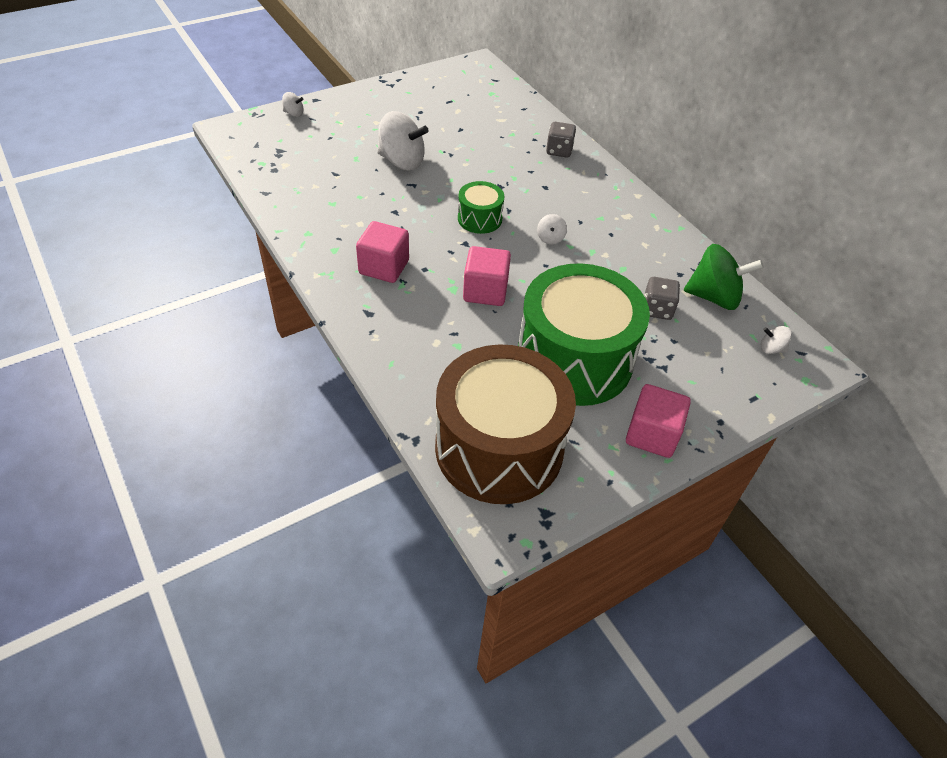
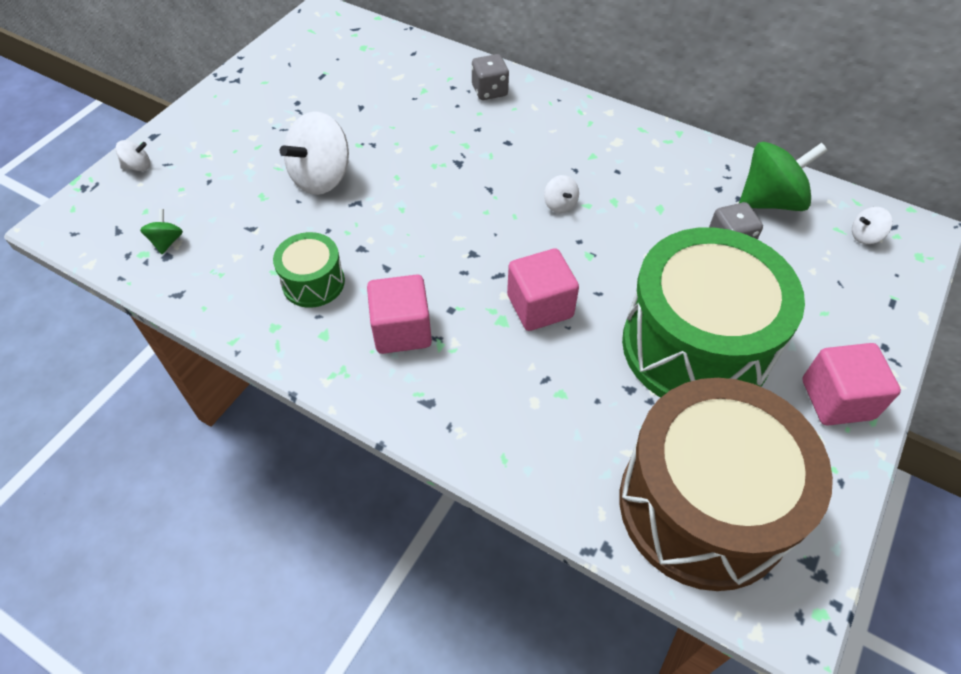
camera: 25 degrees left, 5 degrees up
white spinning top [377,111,429,170] -> white spinning top turned 135 degrees clockwise [280,111,349,195]
green drum [458,181,505,234] -> green drum moved to [273,232,345,308]
none -> green spinning top [140,209,183,254]

